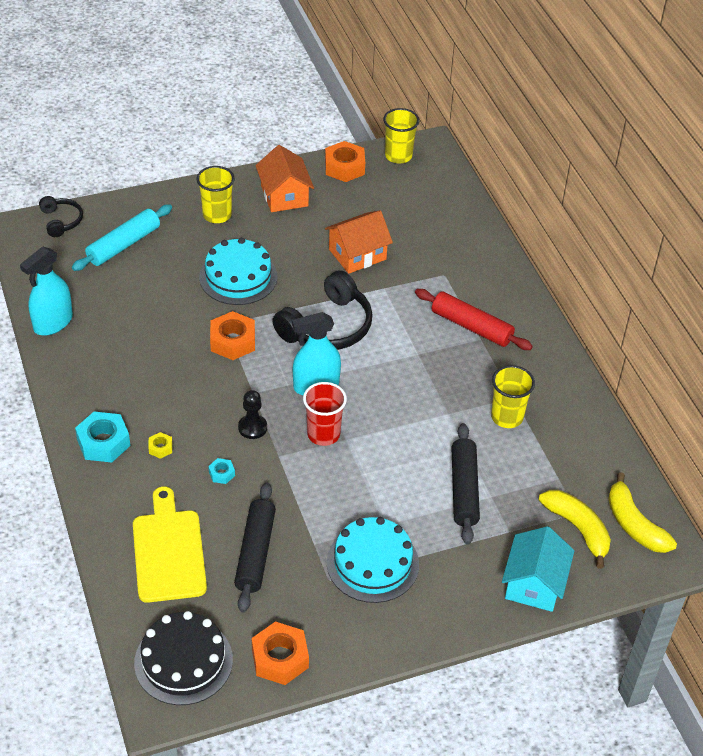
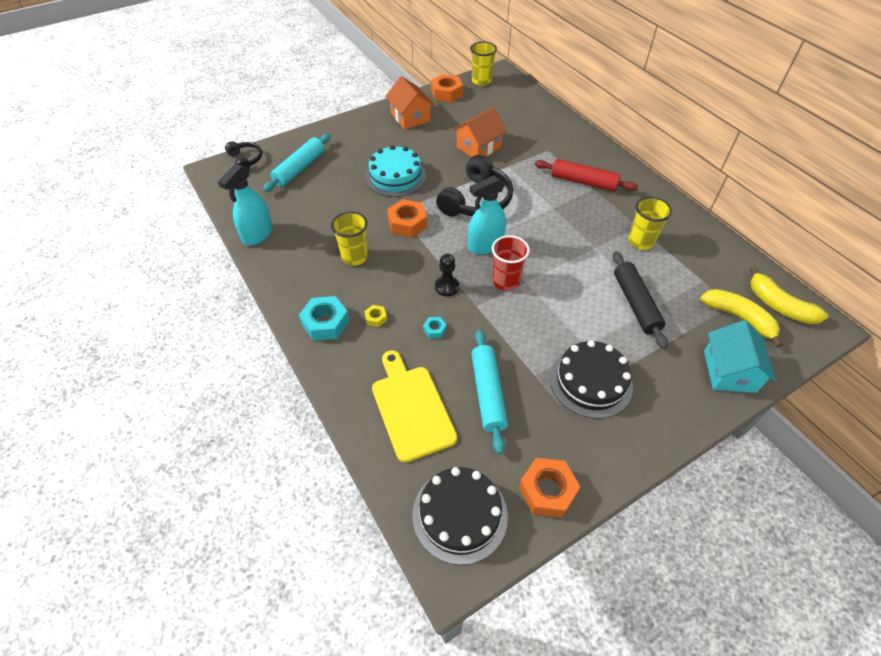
camera: 10 degrees left, 5 degrees up
yellow cup [197,166,235,223] -> yellow cup moved to [331,212,368,266]
black rolling pin [234,482,276,612] -> turquoise rolling pin [471,330,508,454]
turquoise cake [327,517,419,603] -> black cake [550,340,633,418]

